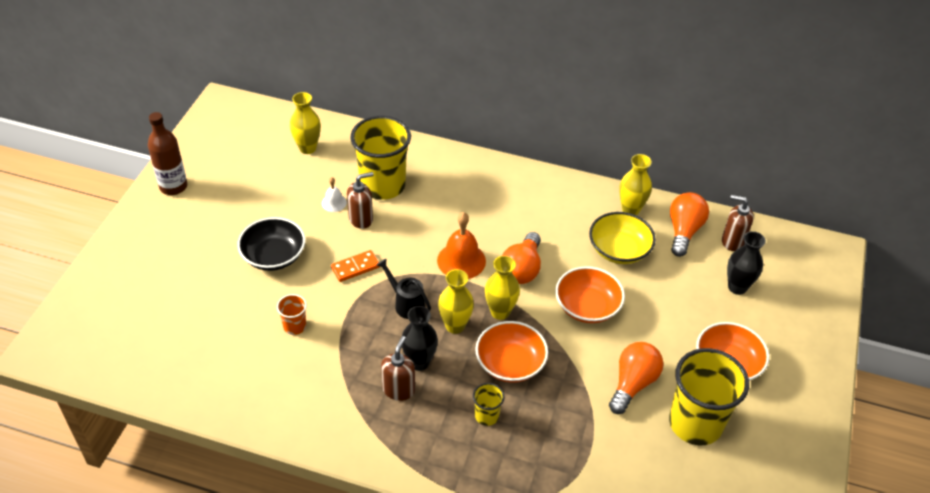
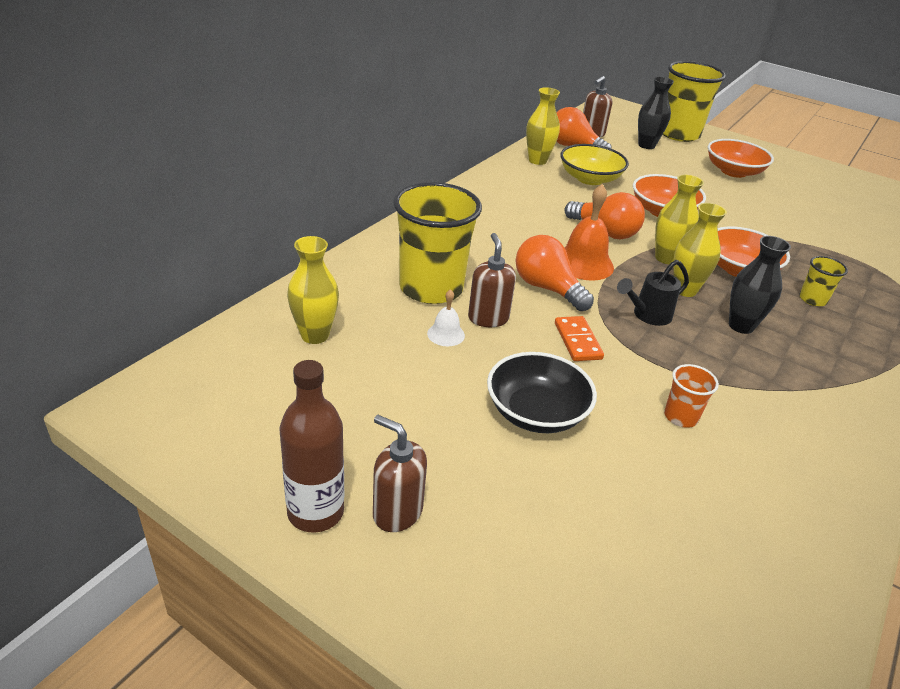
camera: 75 degrees left, 10 degrees down
brown soap dispenser [381,336,415,401] -> brown soap dispenser moved to [373,415,427,532]
orange light bulb [609,342,664,414] -> orange light bulb moved to [516,235,594,311]
yellow cup [669,348,749,446] -> yellow cup moved to [663,61,726,142]

